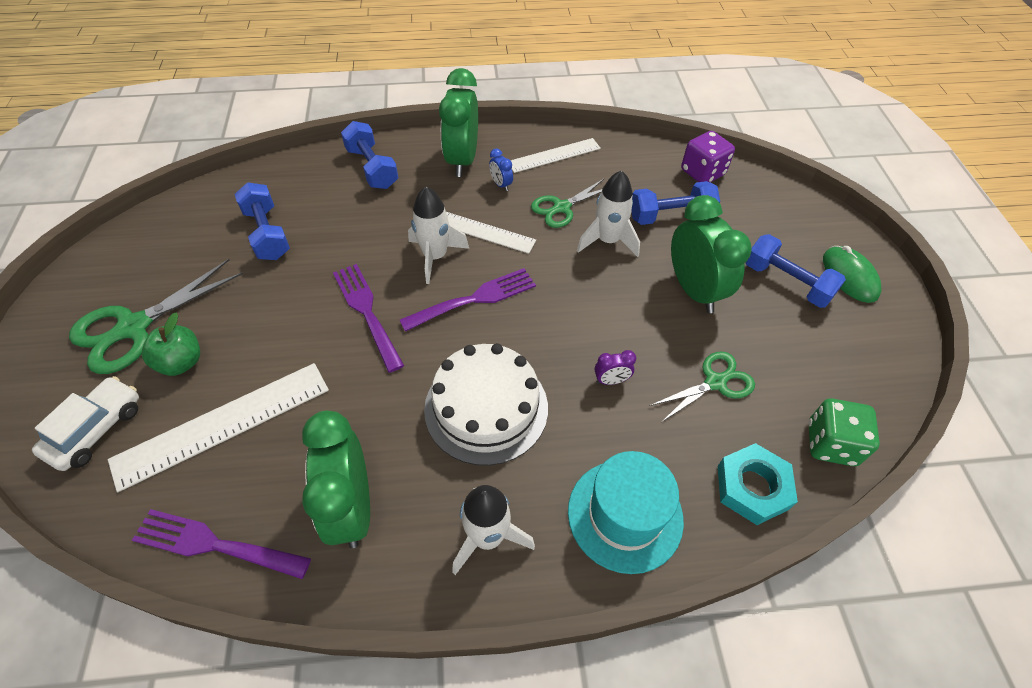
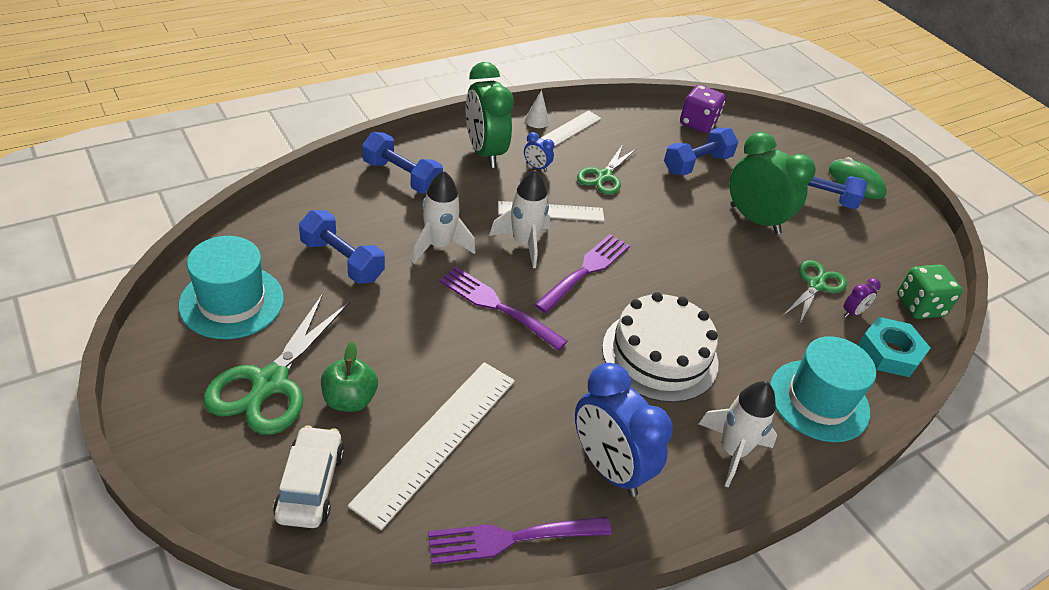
camera: 30 degrees left, 10 degrees down
green clock [302,411,370,548] -> blue clock [575,363,673,497]
white rocket [577,170,640,257] -> white rocket moved to [412,171,475,263]
purple clock [595,350,636,385] -> purple clock moved to [844,278,881,318]
none -> turquoise hat [178,236,284,339]
none -> white cone [525,90,549,128]

